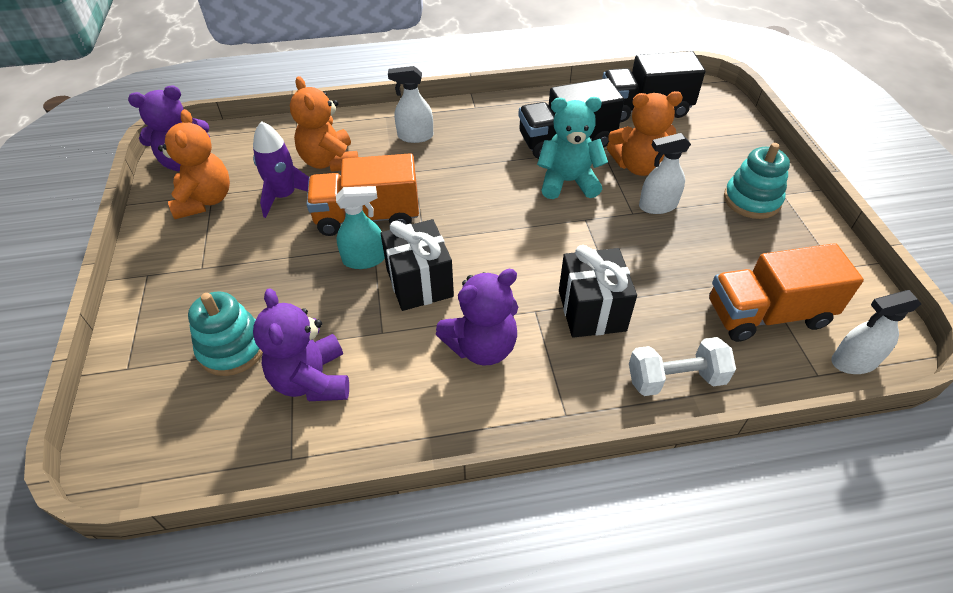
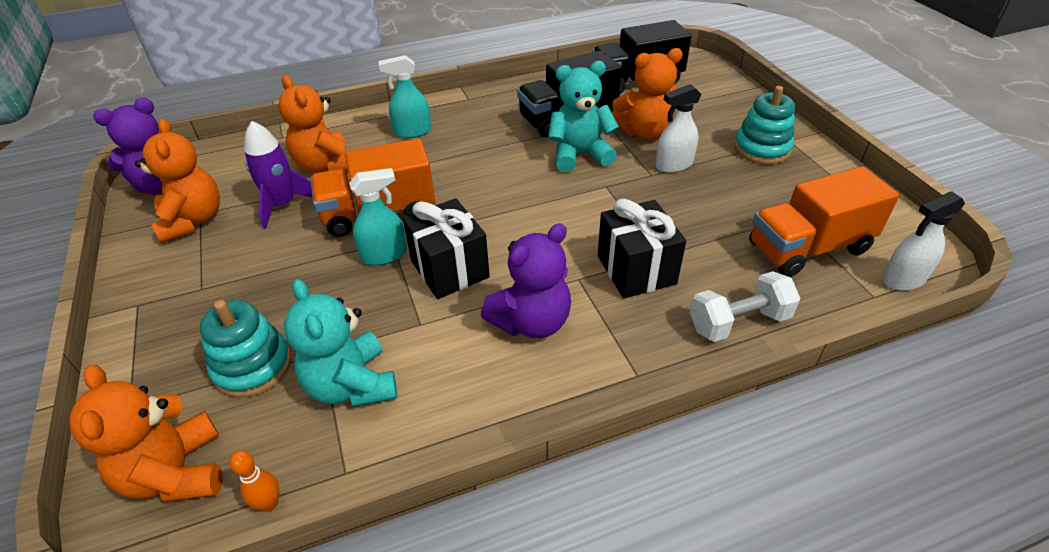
camera: 10 degrees left, 5 degrees down
purple teddy bear [253,288,349,401] -> turquoise teddy bear [284,279,397,407]
white spray bottle [388,66,433,143] -> turquoise spray bottle [379,55,431,138]
none -> orange teddy bear [70,365,222,502]
none -> orange bowling pin [230,450,279,512]

